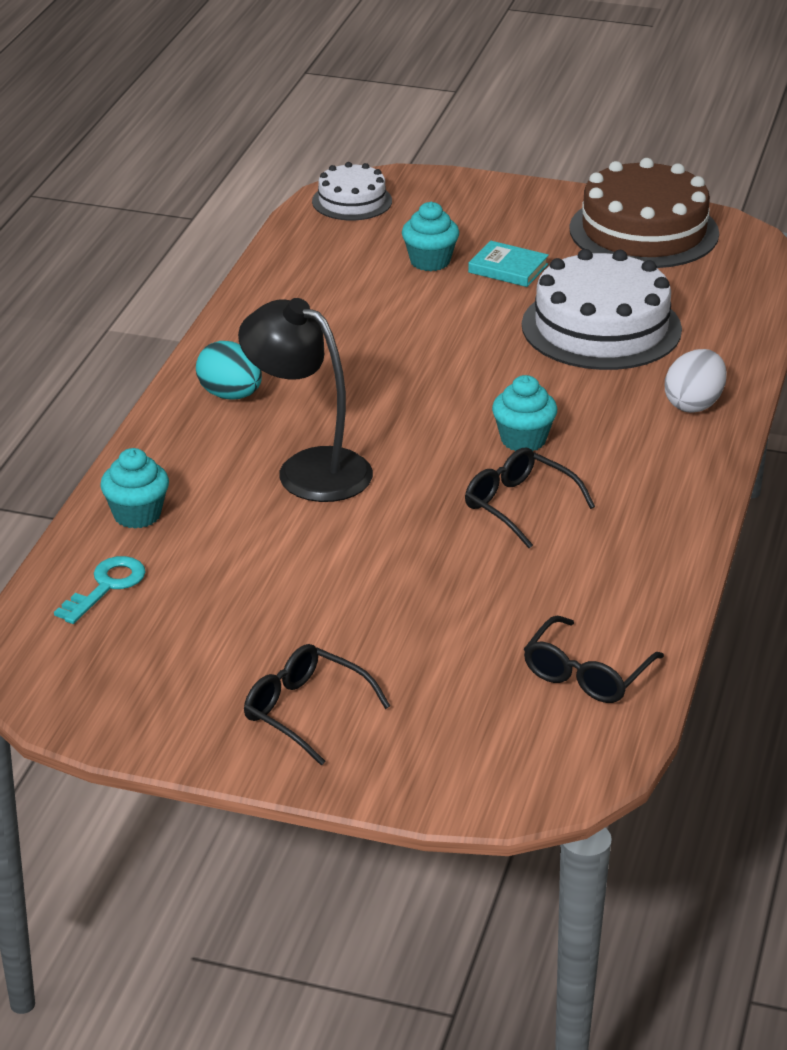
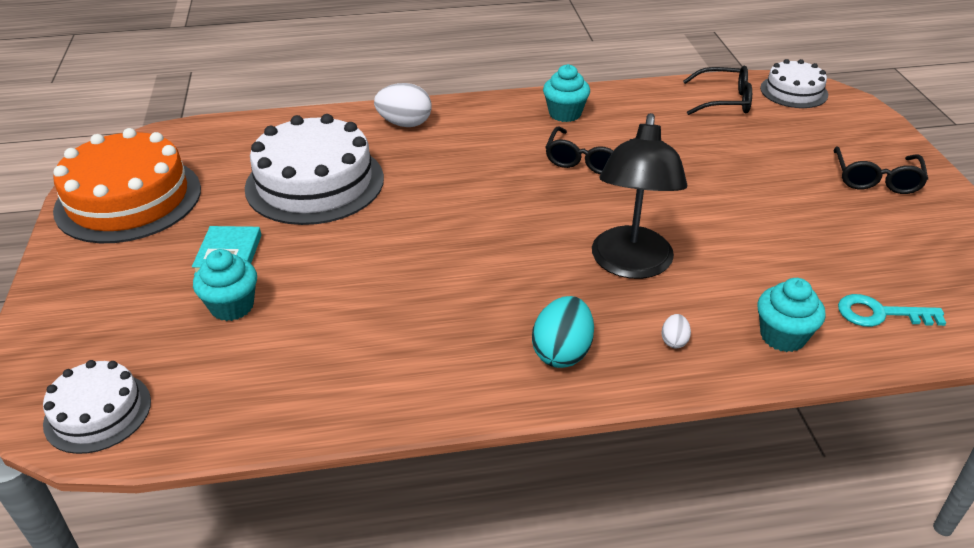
camera: 115 degrees left, 5 degrees up
turquoise cupcake [492,375,557,451] -> turquoise cupcake moved to [543,64,590,122]
brown cake [570,158,719,268] -> orange cake [53,128,201,243]
none -> white egg [661,314,691,348]
none -> white cake [760,59,828,108]

